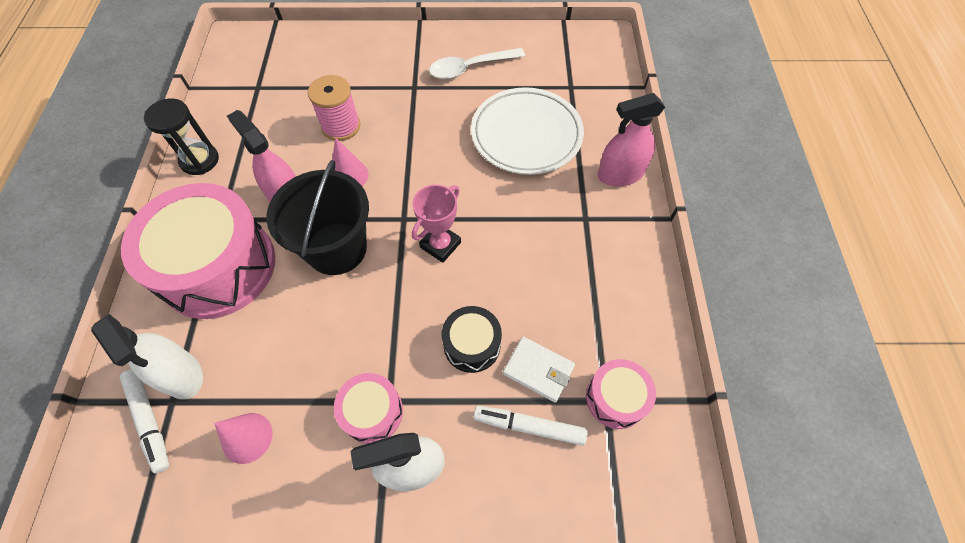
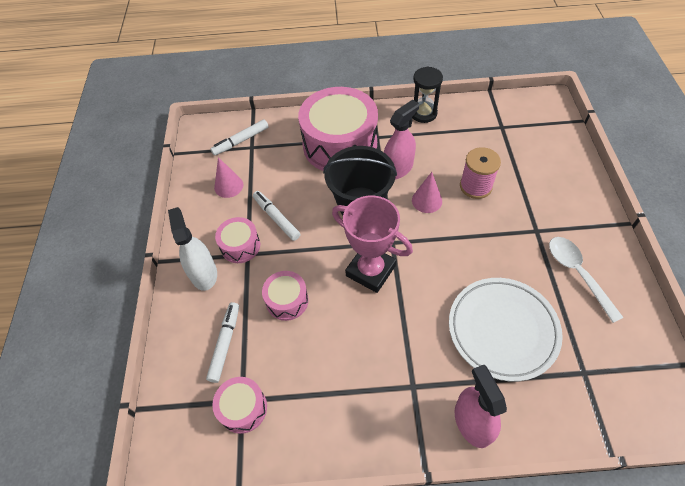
camera: 90 degrees right, 5 degrees down
white spray bottle [91,314,203,399] -> none
pink trophy [412,185,461,263] -> pink trophy [332,195,413,293], size x1.55
black drum [442,306,502,373] -> pink drum [262,271,309,321]
white wallet [503,337,575,403] -> none
none -> white marker [253,191,300,241]

